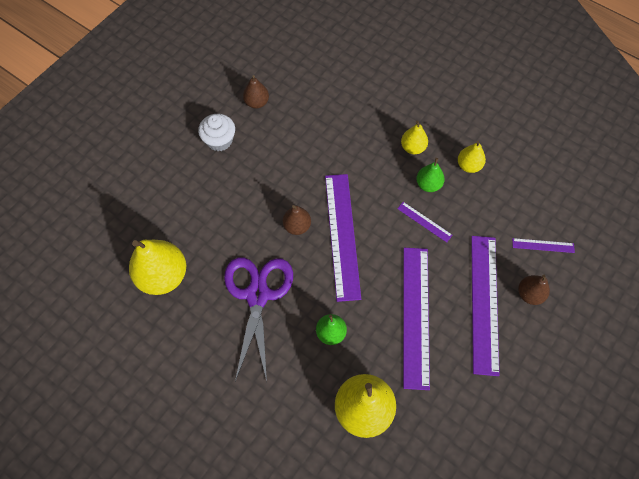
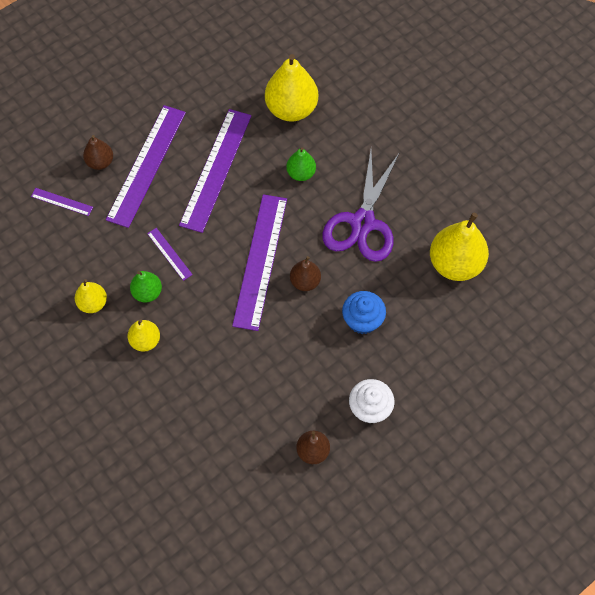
camera: 165 degrees left, 0 degrees up
none -> blue cupcake [342,291,386,334]

